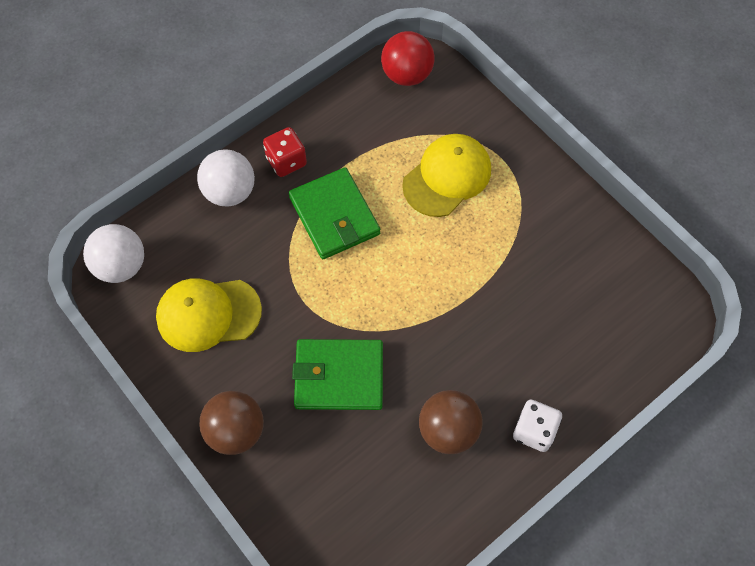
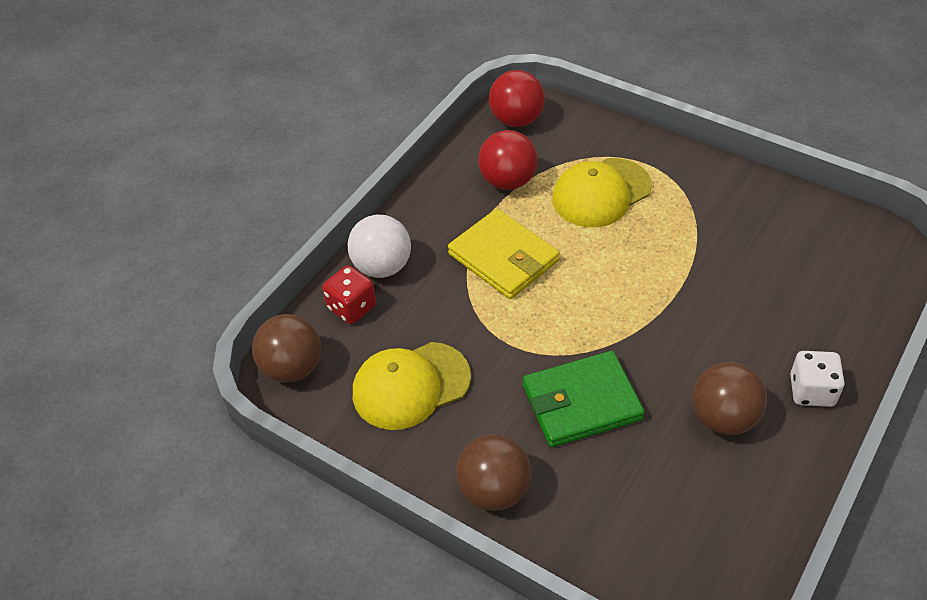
camera: 15 degrees left, 15 degrees down
white ball [83,224,144,283] -> brown ball [252,314,321,383]
red dice [263,127,307,177] -> red dice moved to [322,265,376,324]
green wallet [289,167,380,259] -> yellow wallet [448,209,560,299]
yellow cap [402,134,491,217] -> yellow cap turned 150 degrees counterclockwise [552,158,652,227]
none -> red ball [478,130,538,190]

